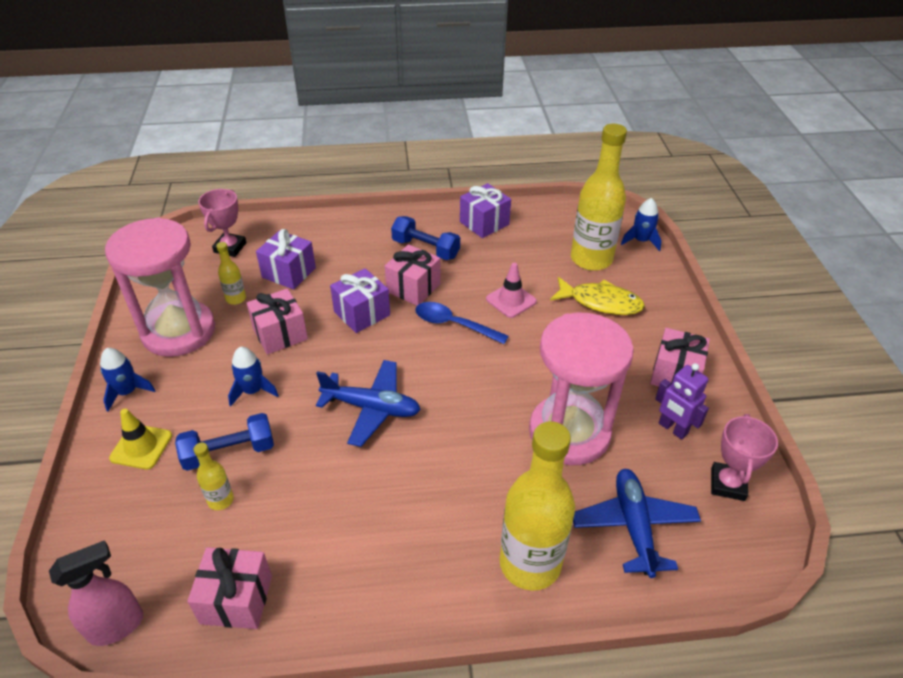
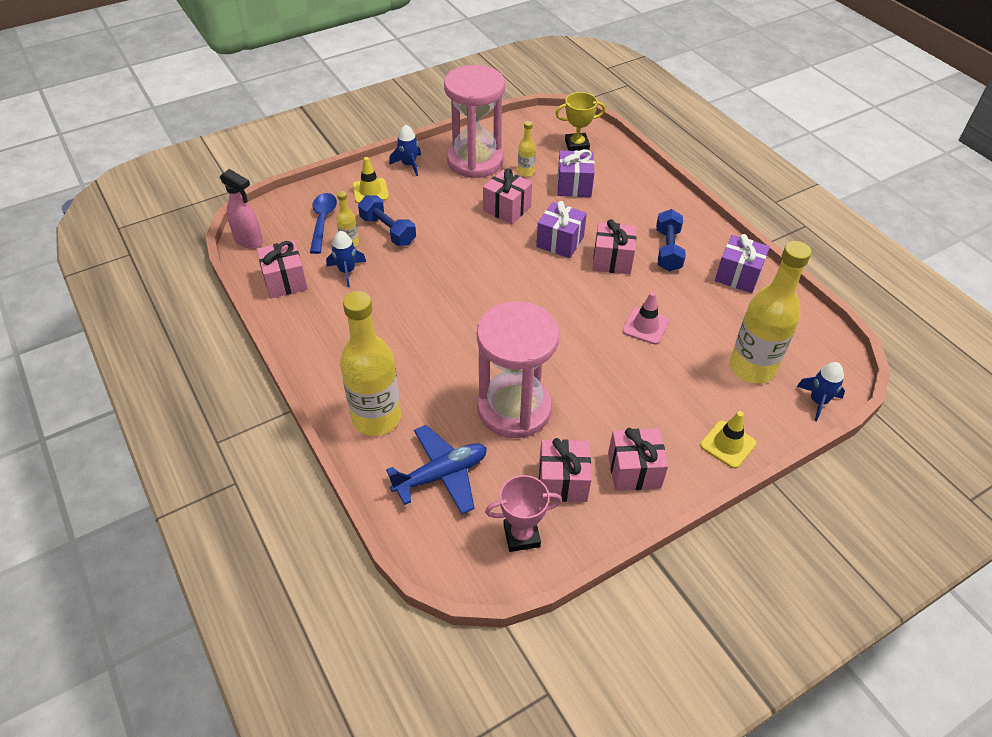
camera: 65 degrees right, 5 degrees up
pink trophy [198,189,247,257] -> yellow trophy [555,92,605,151]
blue rocket [228,347,279,407] -> blue rocket moved to [326,231,366,287]
blue plane [316,360,421,447] -> none
blue spoon [415,302,509,344] -> blue spoon moved to [310,193,337,254]
yellow fish [550,277,645,315] -> none
purple robot [655,363,709,440] -> pink gift [539,438,592,502]
none -> yellow traffic cone [700,411,757,468]

